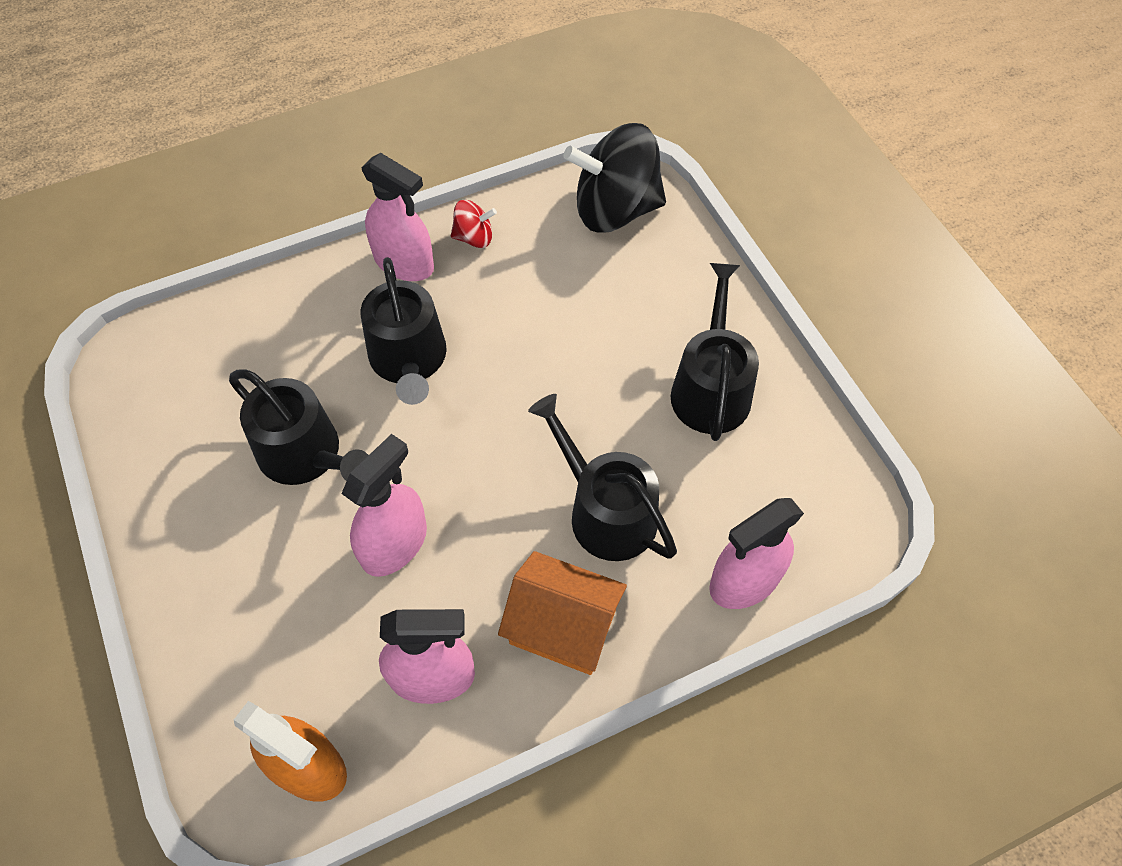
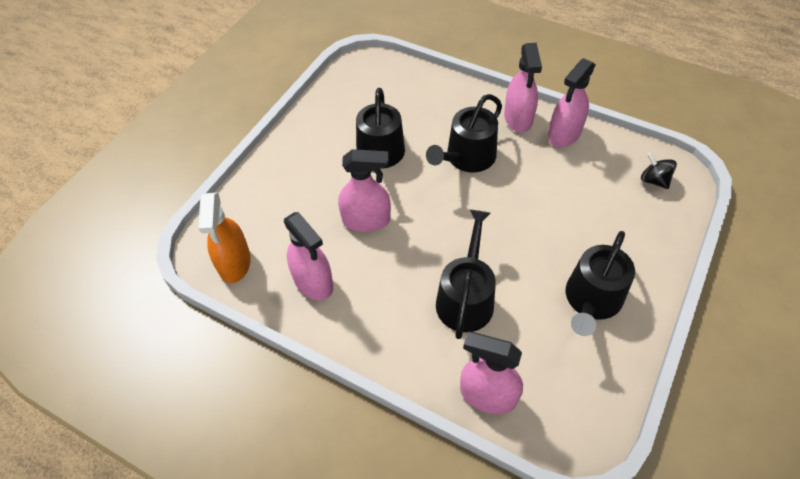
camera: 55 degrees right, 5 degrees down
red spinning top [451,200,497,248] -> pink spray bottle [548,58,595,147]
orange house [498,551,627,675] -> none
black spinning top [563,123,666,233] -> black spinning top [641,153,677,189], size x0.46
black watering can [671,263,759,441] -> black watering can turned 150 degrees clockwise [566,231,635,336]

